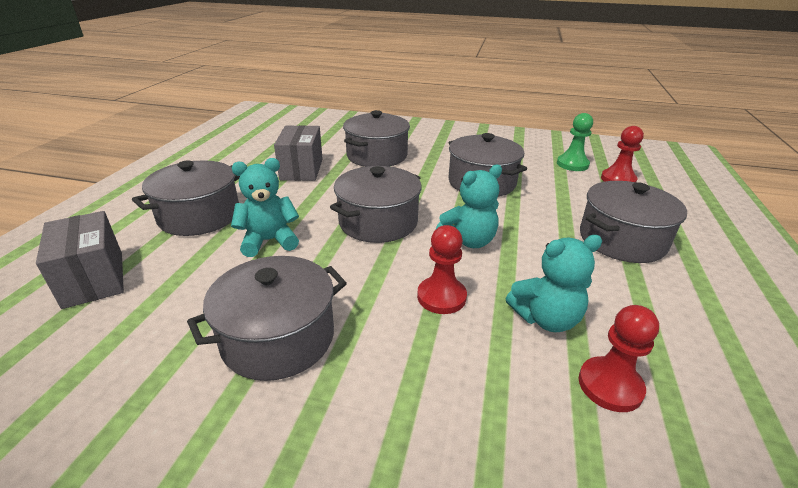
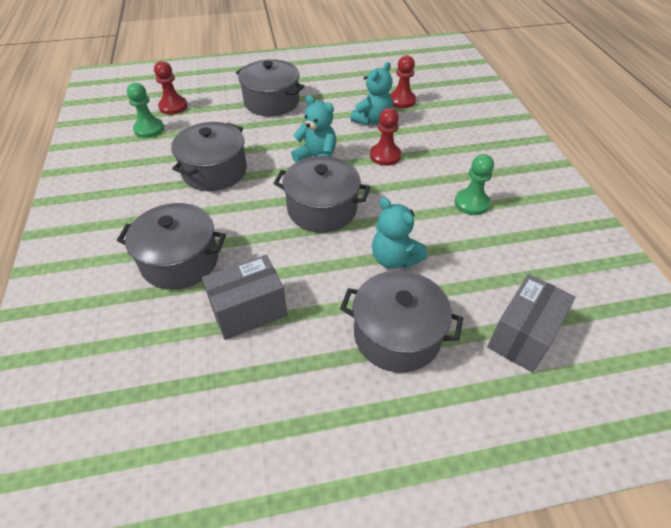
camera: 115 degrees left, 15 degrees up
grey pot [187,256,347,381] -> green pawn [455,154,494,215]
turquoise teddy bear [506,235,602,332] -> turquoise teddy bear turned 75 degrees clockwise [351,62,393,125]

